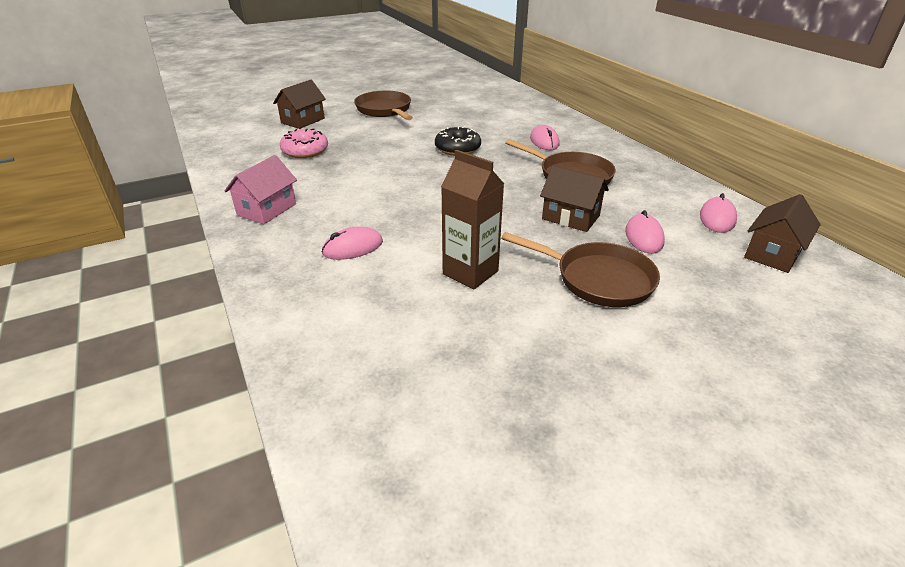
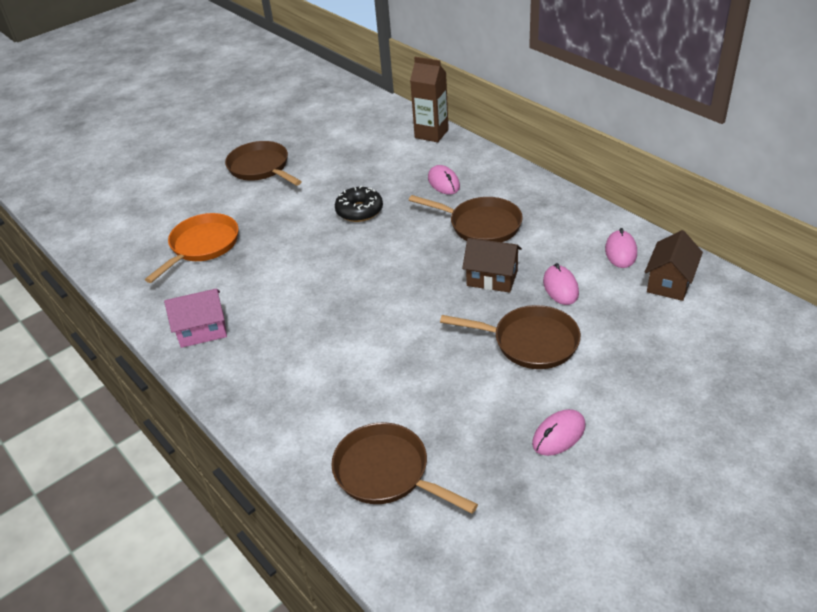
camera: 10 degrees left, 5 degrees up
pink house [224,155,297,224] -> pink house turned 60 degrees clockwise [164,288,227,348]
brown house [273,80,326,129] -> none
pink donut [280,128,328,158] -> orange pan [145,213,238,283]
pink mouse [322,226,383,260] -> pink mouse moved to [532,409,586,456]
brown carton [441,150,504,289] -> brown carton moved to [410,57,449,142]
none -> brown pan [331,422,478,513]

